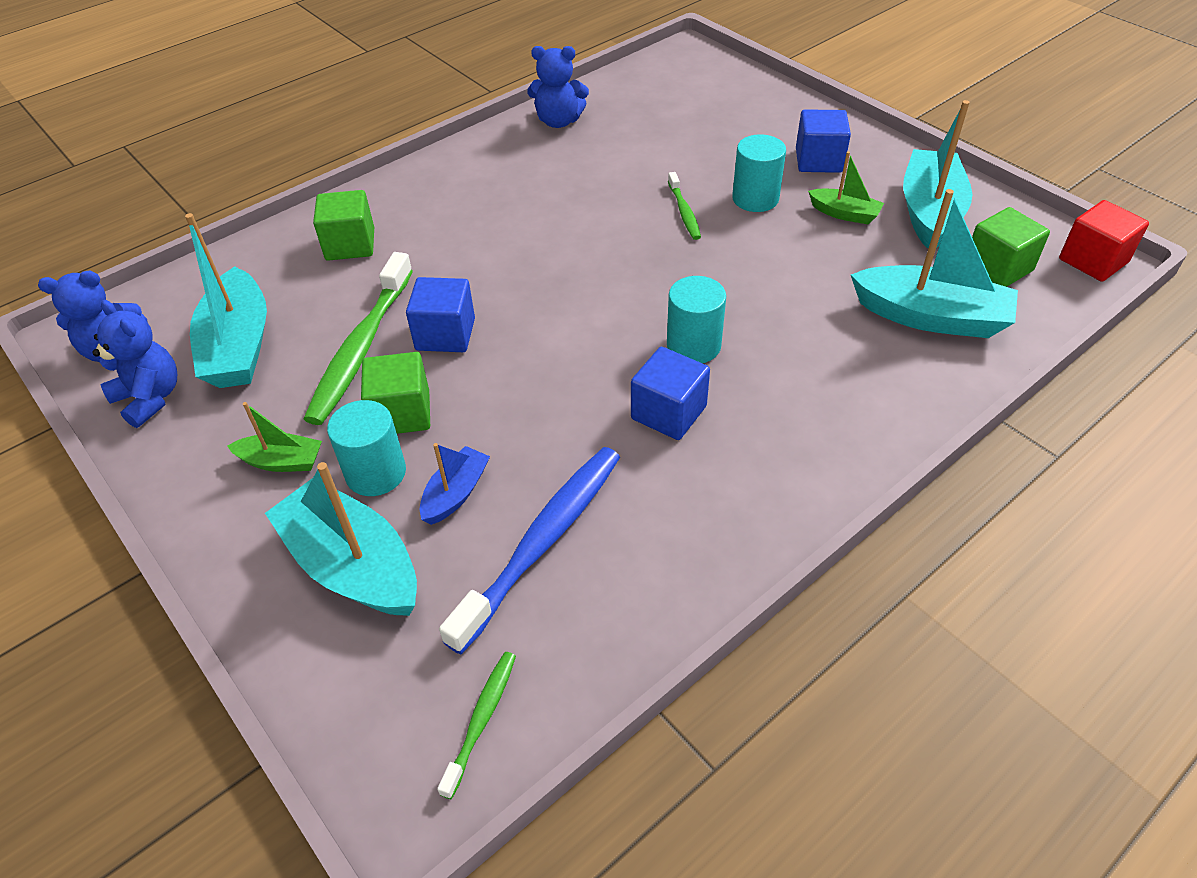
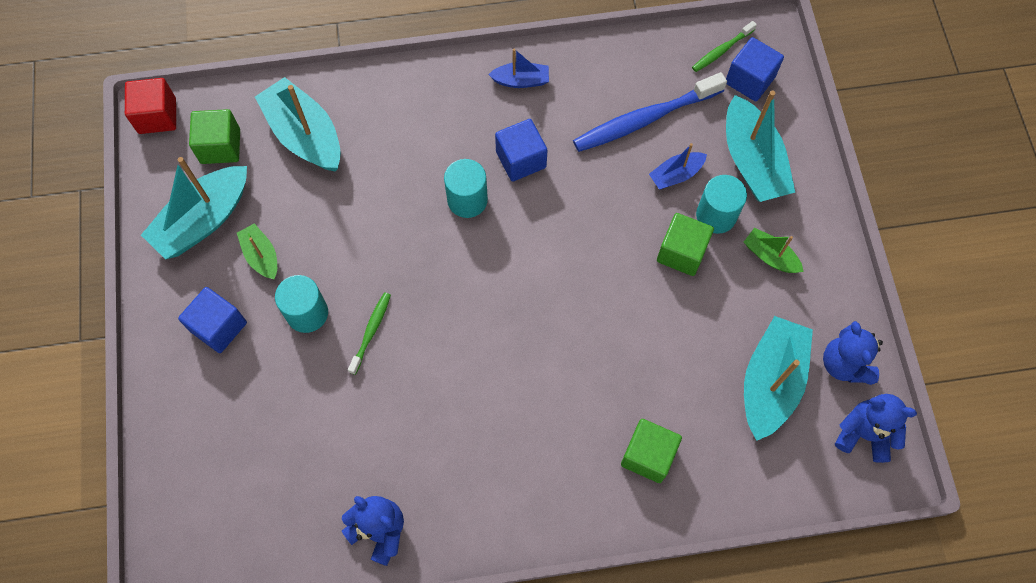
camera: 150 degrees left, 20 degrees up
green toothbrush [304,252,413,425] -> none
blue cube [406,277,475,352] -> blue cube moved to [726,37,784,102]
none -> blue boat [488,49,549,88]

